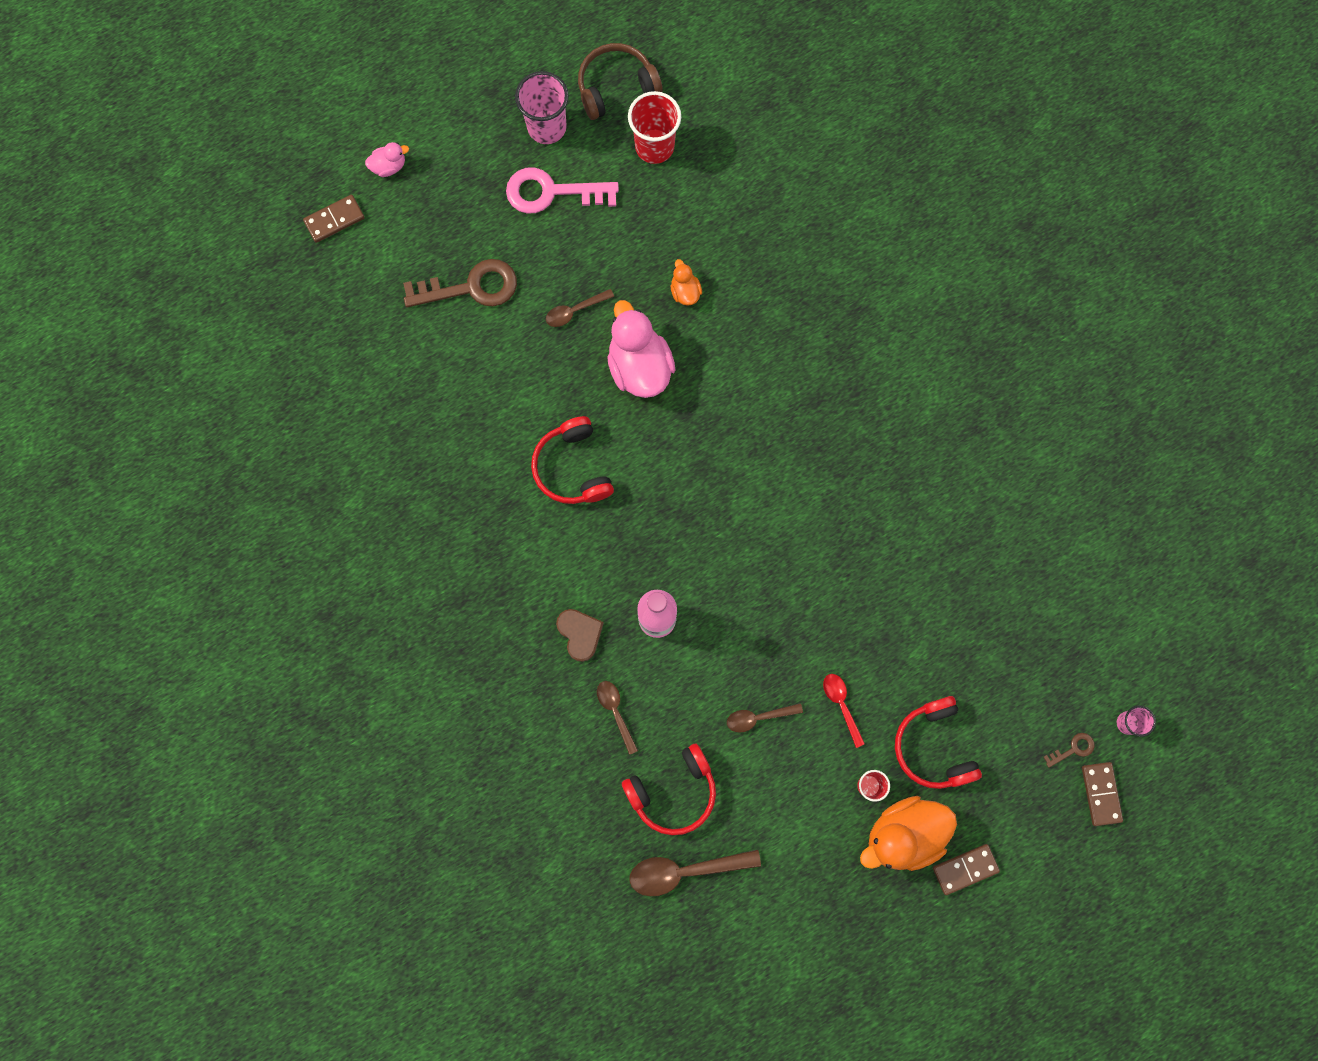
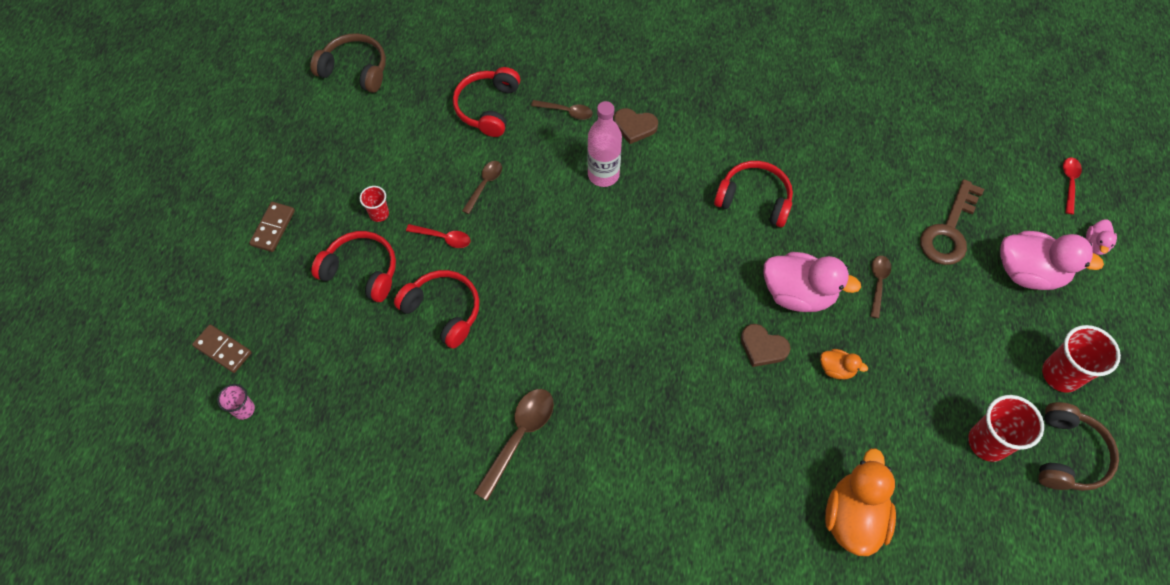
camera: 130 degrees right, 15 degrees down
brown domino [303,195,365,243] -> red spoon [1063,158,1082,214]
pink key [506,167,619,214] -> none
pink cup [515,71,569,144] -> red cup [1042,325,1121,393]
brown spoon [629,850,761,896] -> brown spoon moved to [474,389,554,501]
orange duck [860,796,957,871] -> orange duck moved to [825,448,896,556]
brown key [1044,733,1095,768] -> none
none -> brown headphones [310,33,386,93]
none -> red headphones [394,270,479,349]
none -> brown heart [741,324,790,367]
none -> pink duck [1000,231,1104,290]

